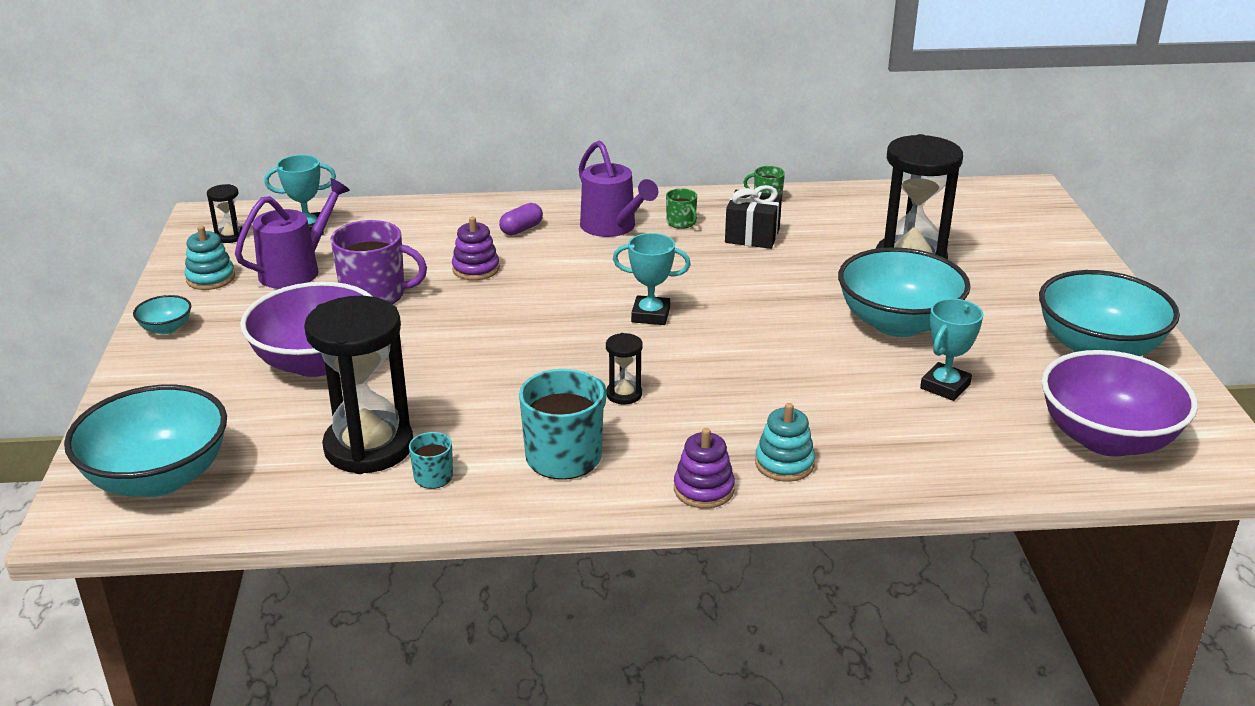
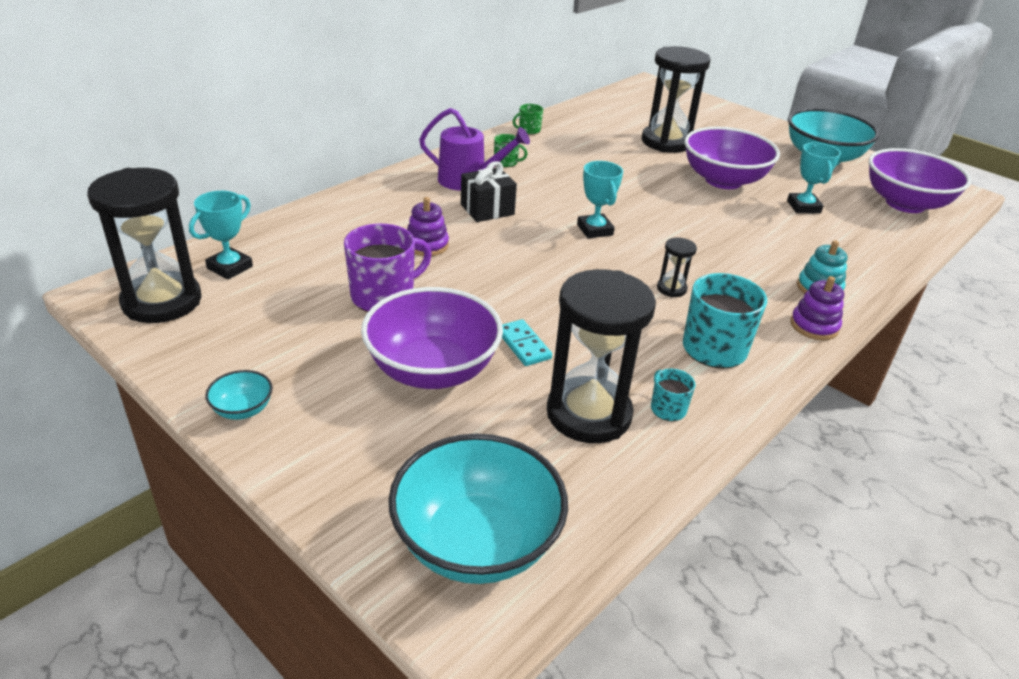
camera: 45 degrees left, 5 degrees up
turquoise stacking toy [184,225,235,290] -> none
black hourglass [207,184,243,243] -> black hourglass [87,168,201,323], size x2.31
purple watering can [235,178,350,289] -> none
purple capsule [499,203,543,235] -> none
turquoise trophy [613,233,691,325] -> turquoise trophy turned 75 degrees counterclockwise [577,161,623,238]
black gift [725,185,782,249] -> black gift moved to [461,161,517,222]
turquoise bowl [838,247,970,337] -> purple bowl [685,127,780,189]
none -> turquoise domino [502,319,552,366]

